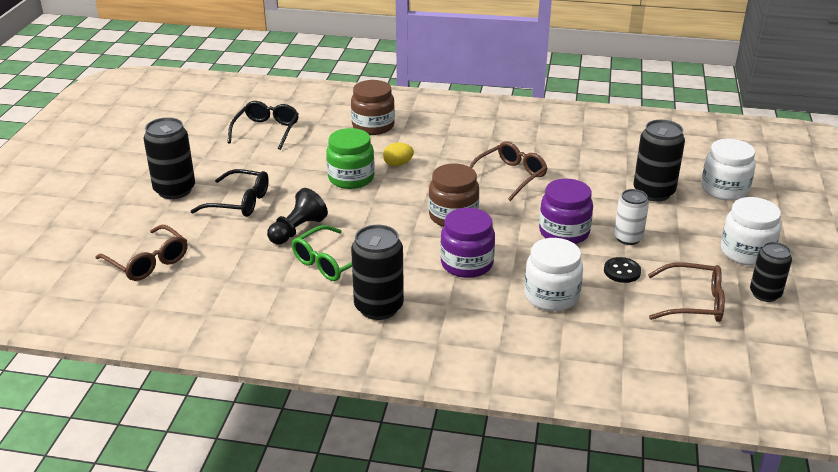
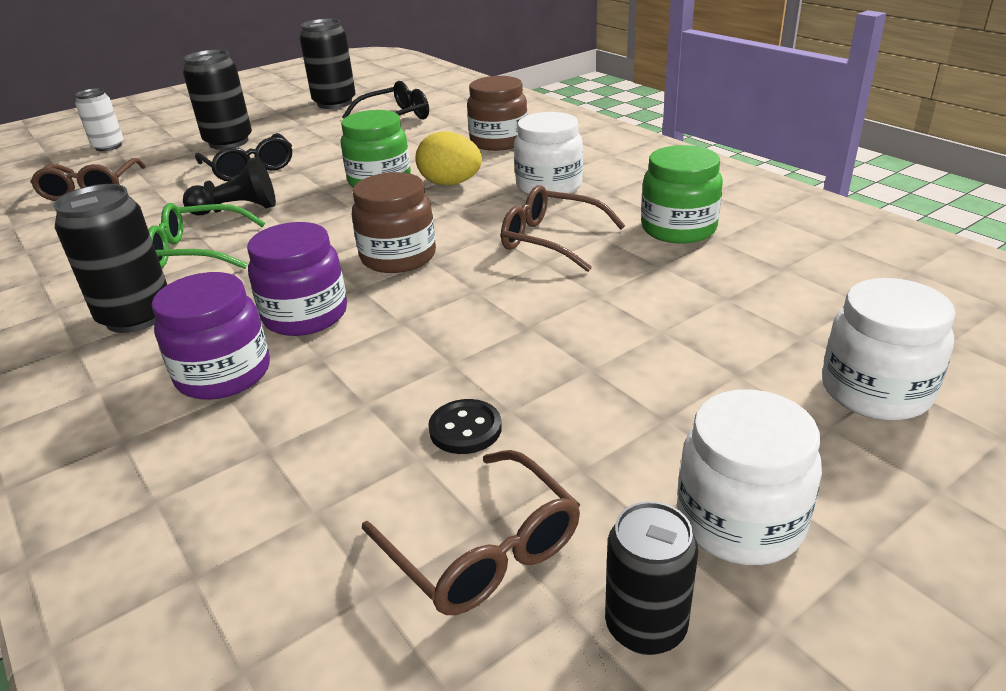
camera: 45 degrees right, 0 degrees up
yellow egg [383,143,414,166] -> yellow egg [415,131,482,185], size x1.56
brown glasses [469,142,547,201] -> brown glasses turned 150 degrees counterclockwise [501,185,626,272]
white jar [524,238,583,311] -> white jar moved to [514,112,583,198]
purple jar [539,179,593,244] -> purple jar moved to [152,272,270,400]
white can [614,189,649,245] -> white can moved to [75,88,124,151]
black can [634,120,685,202] -> black can moved to [300,19,356,109]
none -> green jar [641,145,723,244]

